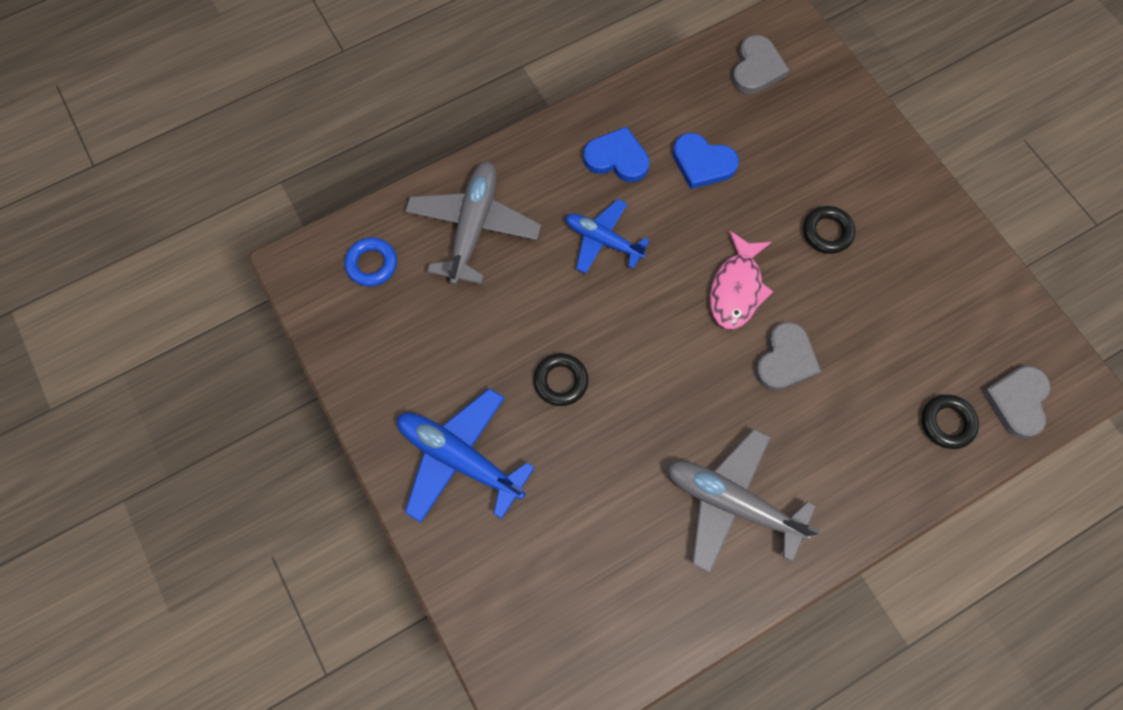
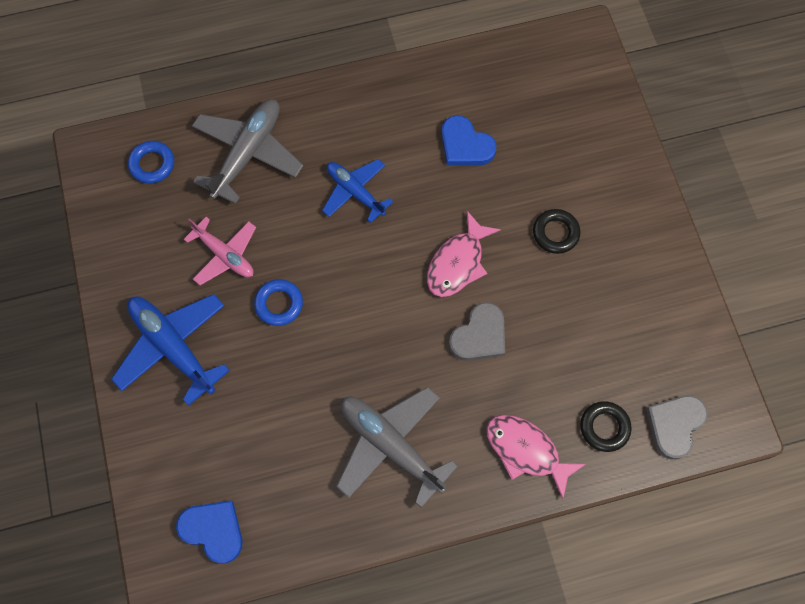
camera: 15 degrees right, 0 degrees up
black ring [533,353,588,406] -> blue ring [254,279,303,326]
blue heart [583,126,650,182] -> blue heart moved to [176,500,242,563]
grey heart [732,35,789,94] -> none
none -> pink plane [184,217,256,285]
none -> pink fish [486,415,586,499]

